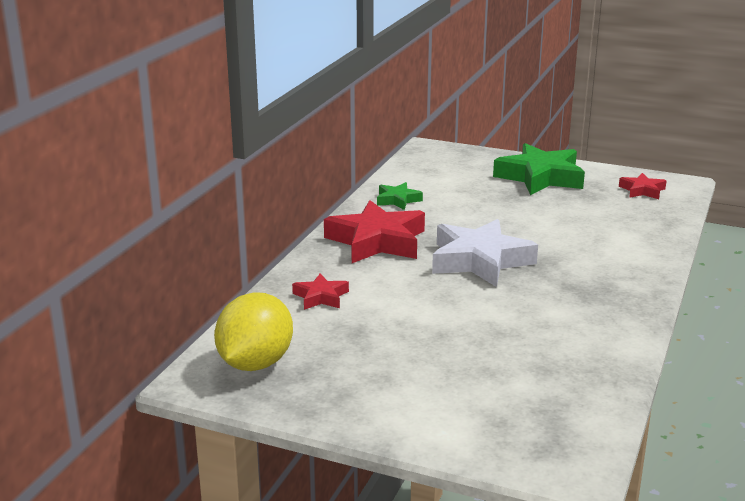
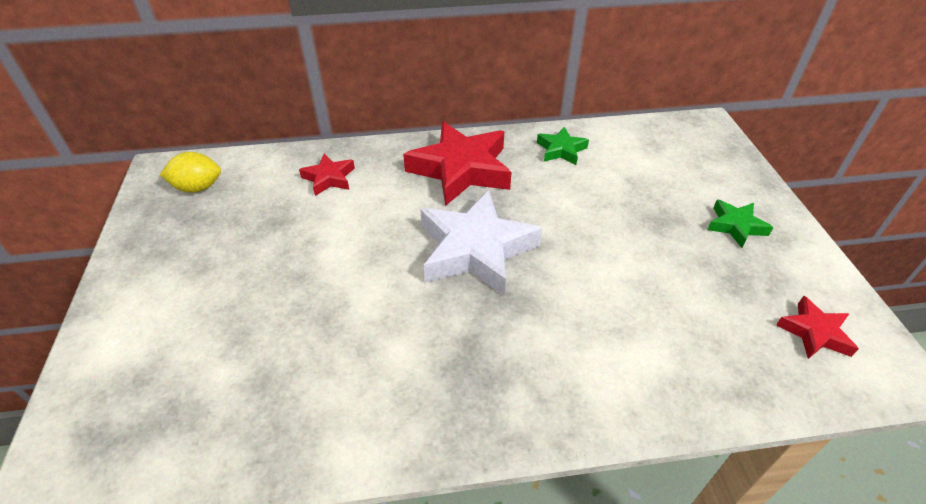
camera: 60 degrees right, 20 degrees up
yellow lemon [214,292,293,371] -> yellow lemon [160,152,221,193], size x0.61
green star [493,143,585,195] -> green star [707,199,773,248], size x0.50

